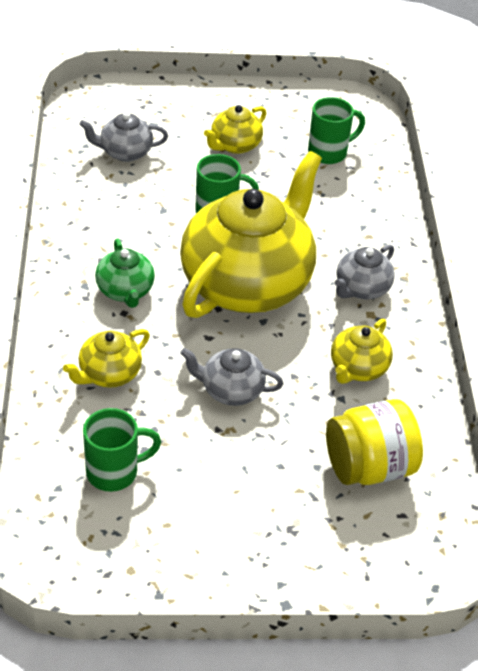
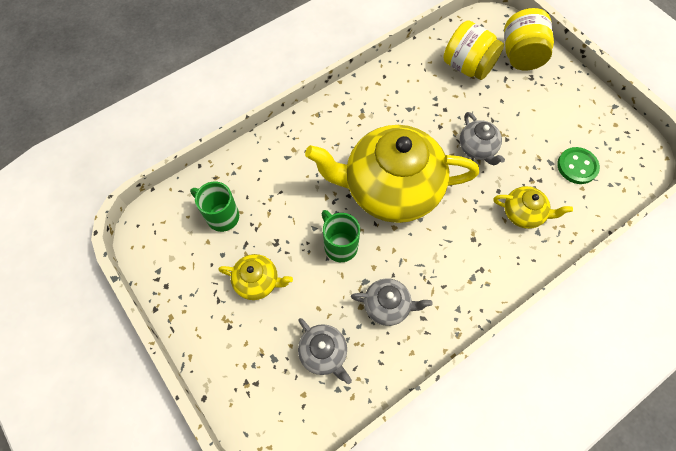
camera: 120 degrees left, 20 degrees up
green mug [83,408,161,492] -> green button [557,147,600,184]
green teapot [95,239,155,308] -> none
yellow teapot [331,318,393,384] -> none
grey teapot [335,244,395,299] -> grey teapot moved to [351,278,433,326]
none -> yellow jar [504,8,554,71]

